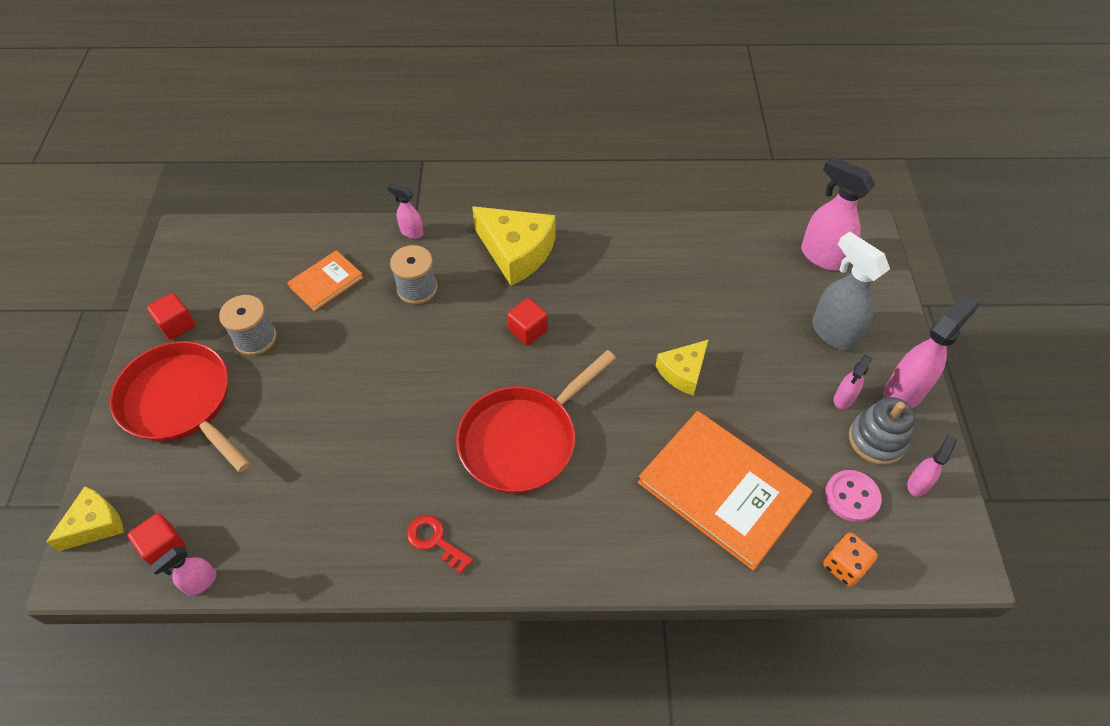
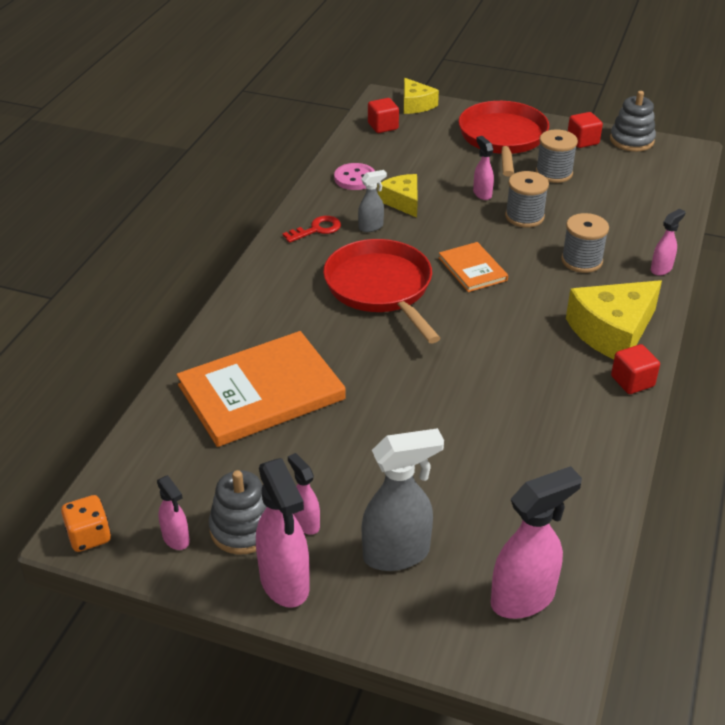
camera: 110 degrees right, 15 degrees down
red pan [110,341,251,472] -> red pan turned 60 degrees counterclockwise [458,101,549,176]
pink spray bottle [150,546,216,596] -> pink spray bottle moved to [473,136,494,200]
orange book [287,250,363,311] -> orange book moved to [439,242,508,292]
red cube [507,298,548,345] -> red cube moved to [611,344,660,394]
yellow cheese [656,340,708,396] -> yellow cheese moved to [378,174,418,218]
orange dice [823,533,878,587] -> orange dice moved to [61,495,111,552]
pink button [825,470,882,522] -> pink button moved to [334,163,375,190]
none -> grey spray bottle [358,170,387,232]
none -> grey spool [505,171,549,227]
none -> grey stacking toy [610,91,656,152]

